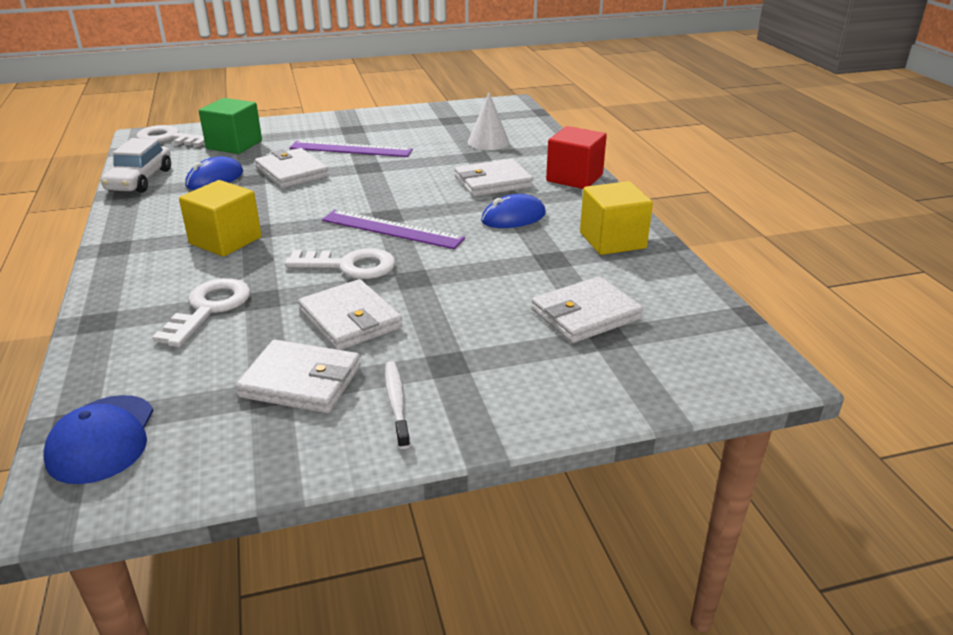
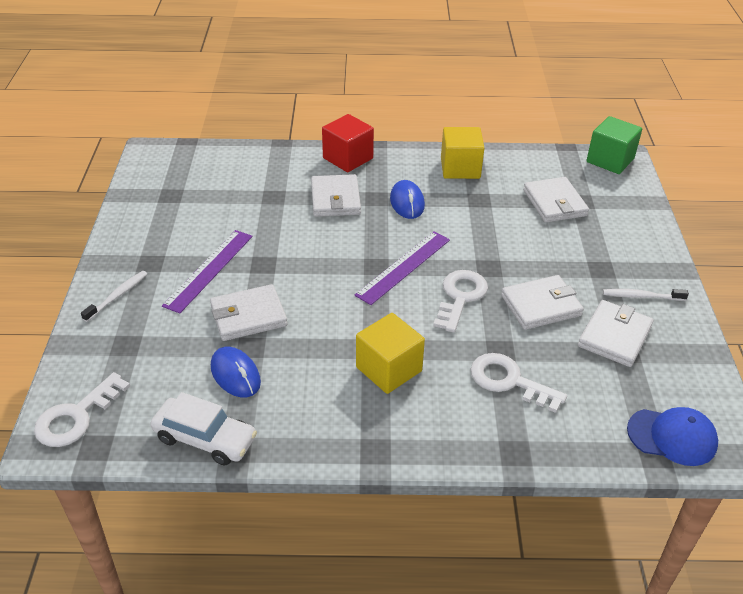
camera: 75 degrees left, 10 degrees up
green cube [199,98,262,154] -> green cube moved to [586,116,642,174]
white cone [468,93,509,150] -> none
none -> white toothbrush [81,271,147,322]

